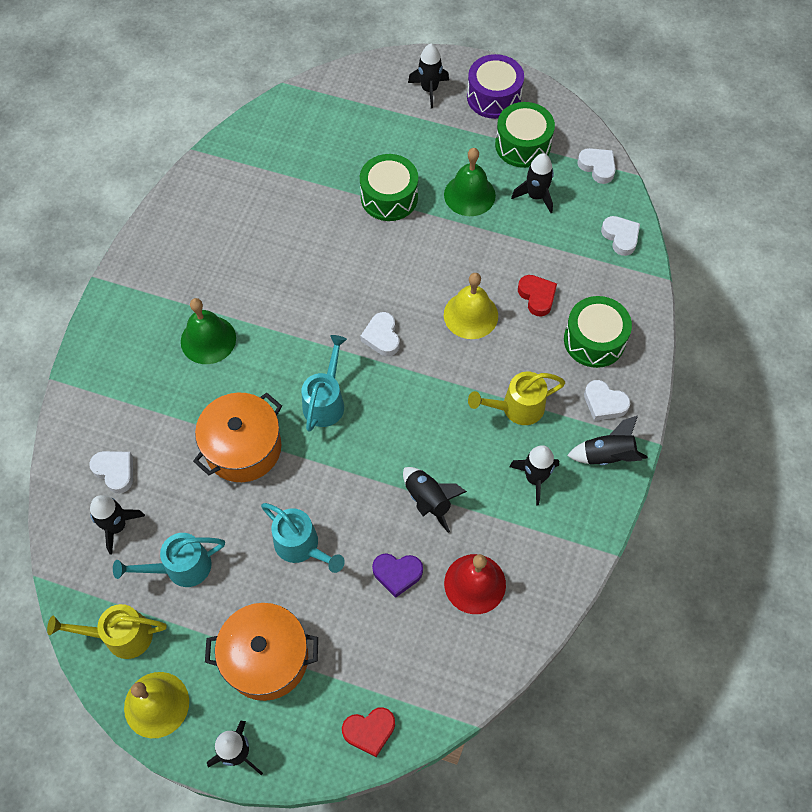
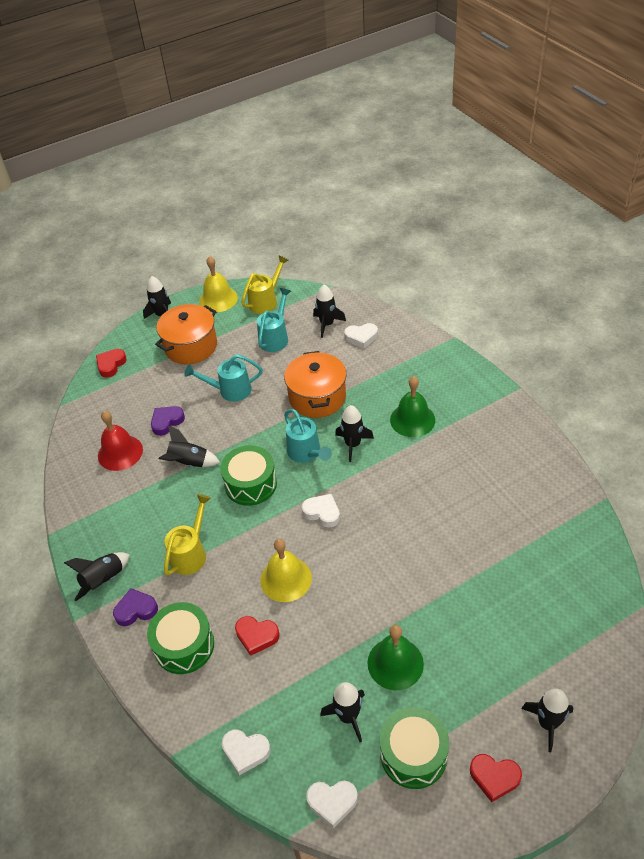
camera: 135 degrees right, 15 degrees down
green drum [360,154,418,221] -> green drum moved to [220,445,277,506]
purple drum [467,54,524,119] -> red heart [470,754,522,802]
black rocket [509,445,559,505] -> black rocket moved to [335,405,374,462]
white heart [584,380,630,421] -> purple heart [113,588,158,626]

